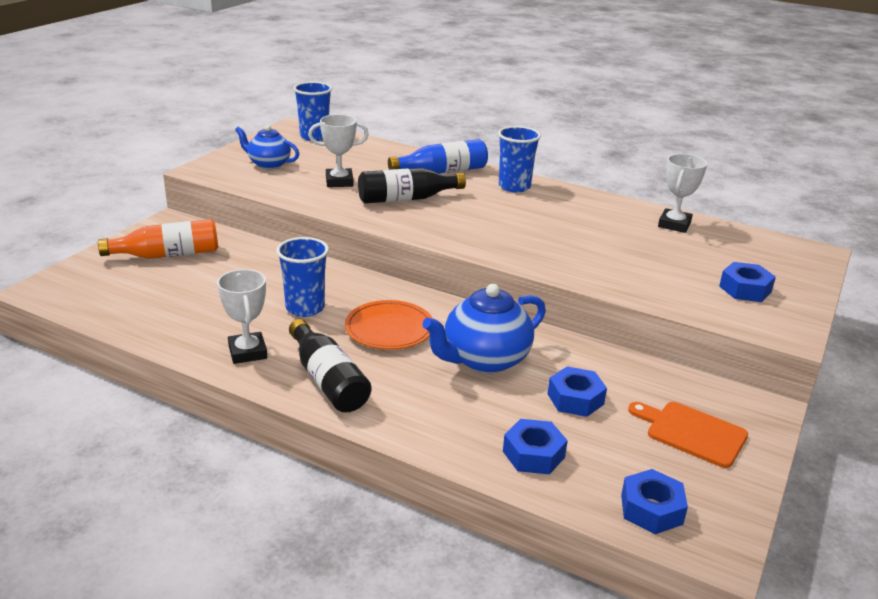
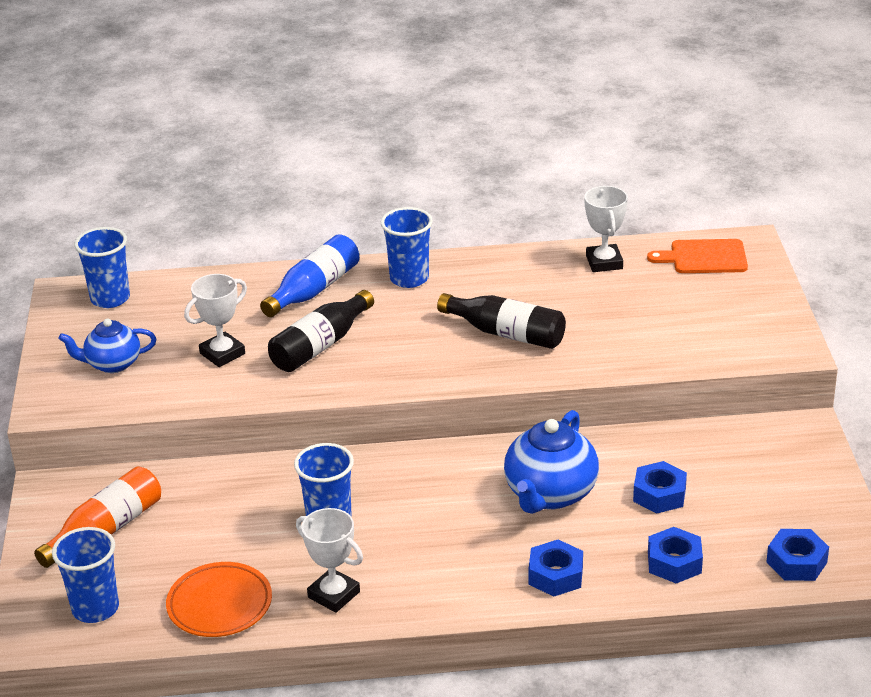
camera: 30 degrees left, 5 degrees up
black bottle [289,319,371,413] -> black bottle moved to [437,293,566,349]
orange plate [345,300,433,350] -> orange plate moved to [166,562,272,637]
orange cutting board [628,402,748,468] -> orange cutting board moved to [647,239,748,273]
blue nut [719,262,776,302] -> blue nut moved to [529,539,583,597]
none -> blue cup [52,527,119,623]

